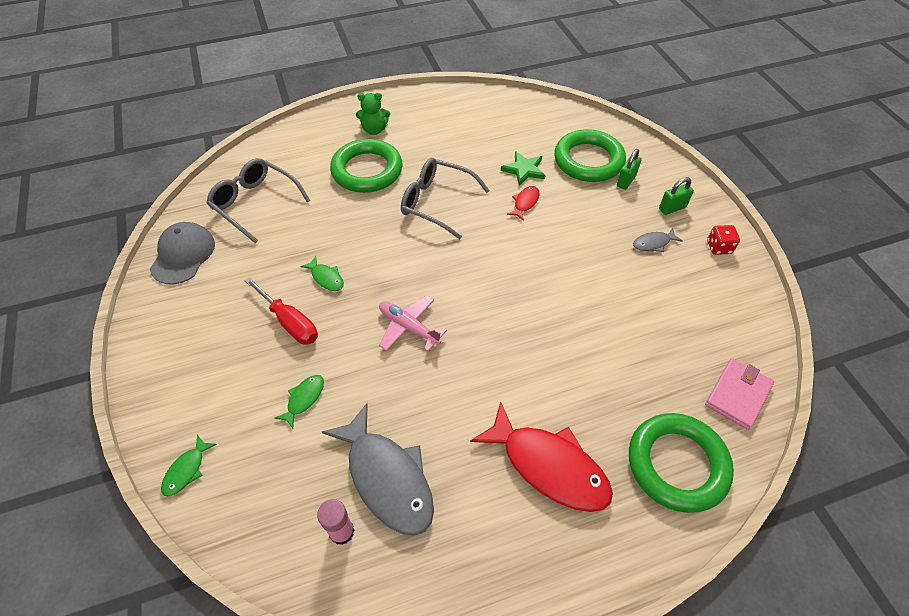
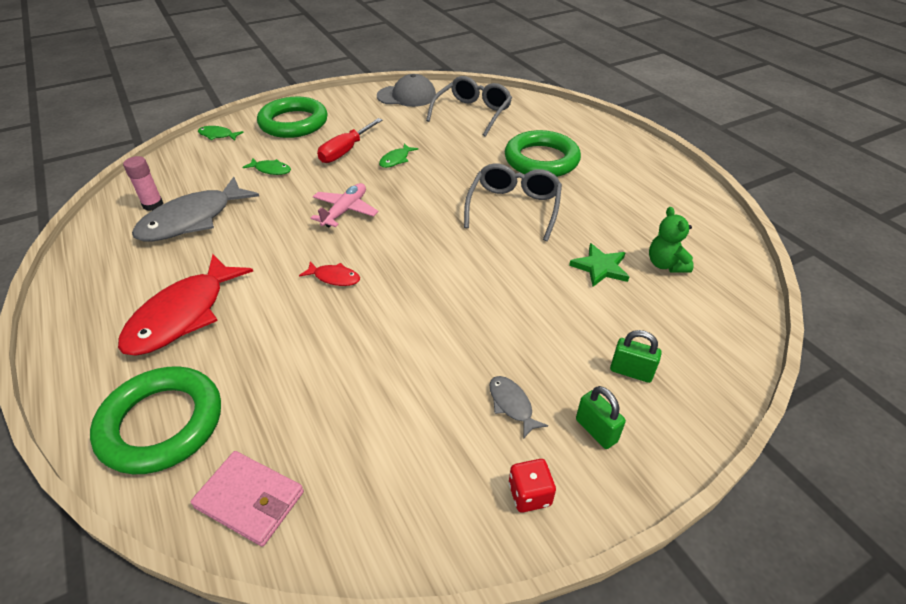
camera: 80 degrees right, 10 degrees down
green teddy bear [356,93,390,135] -> green teddy bear moved to [649,207,694,273]
red fish [507,186,540,221] -> red fish moved to [299,261,360,286]
green ring [554,129,626,182] -> green ring moved to [257,97,328,138]

